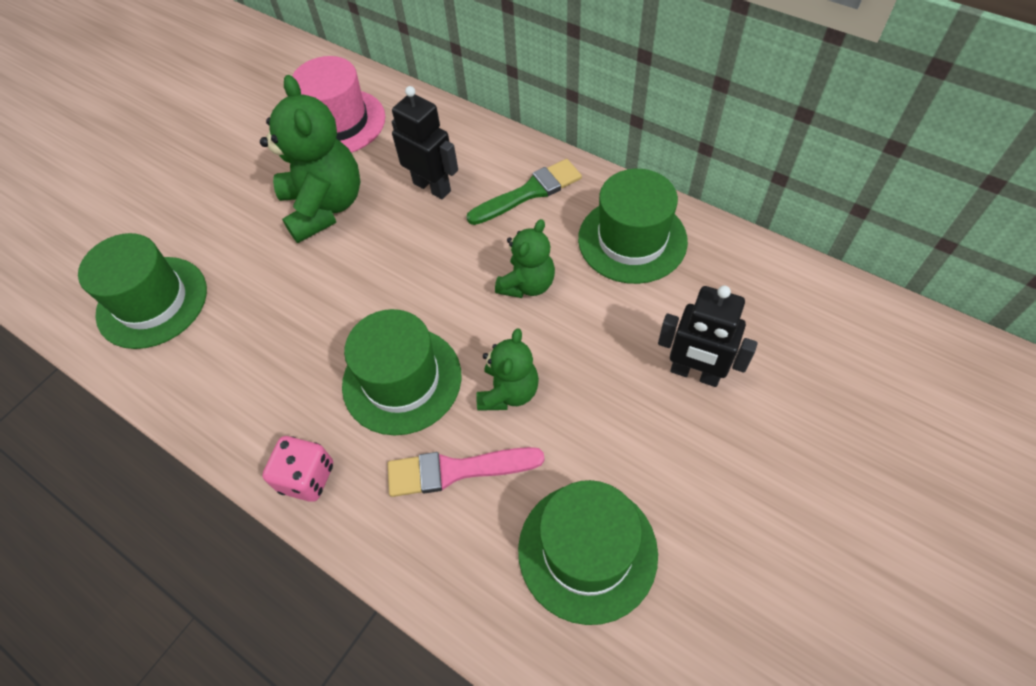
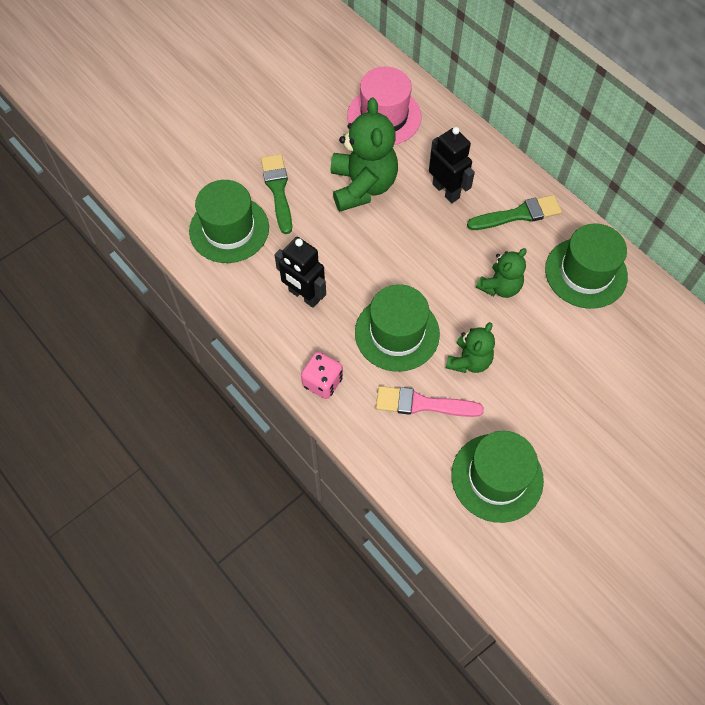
camera: 10 degrees right, 5 degrees up
black robot [658,285,758,387] -> black robot moved to [274,237,326,308]
none -> green brush [261,154,292,234]

